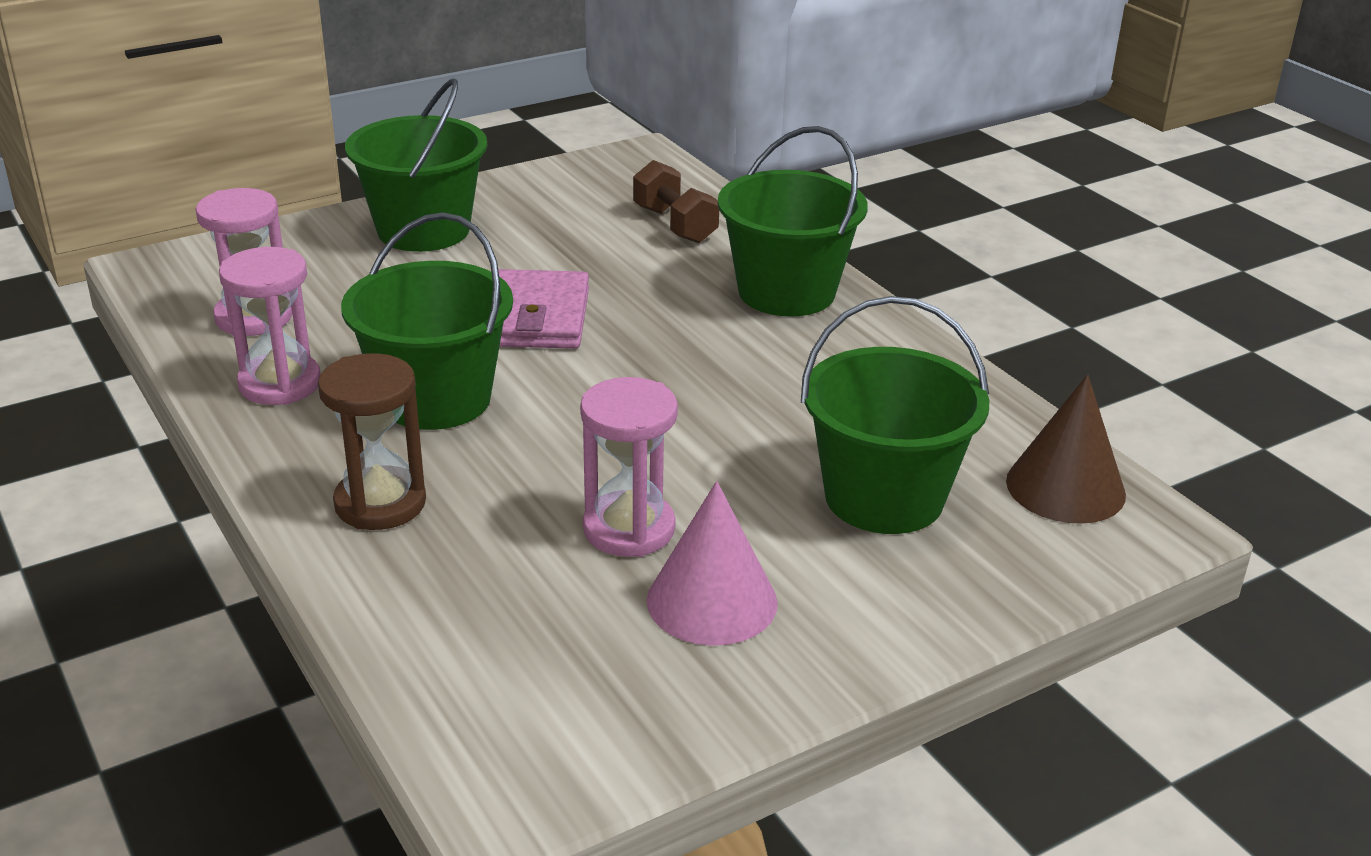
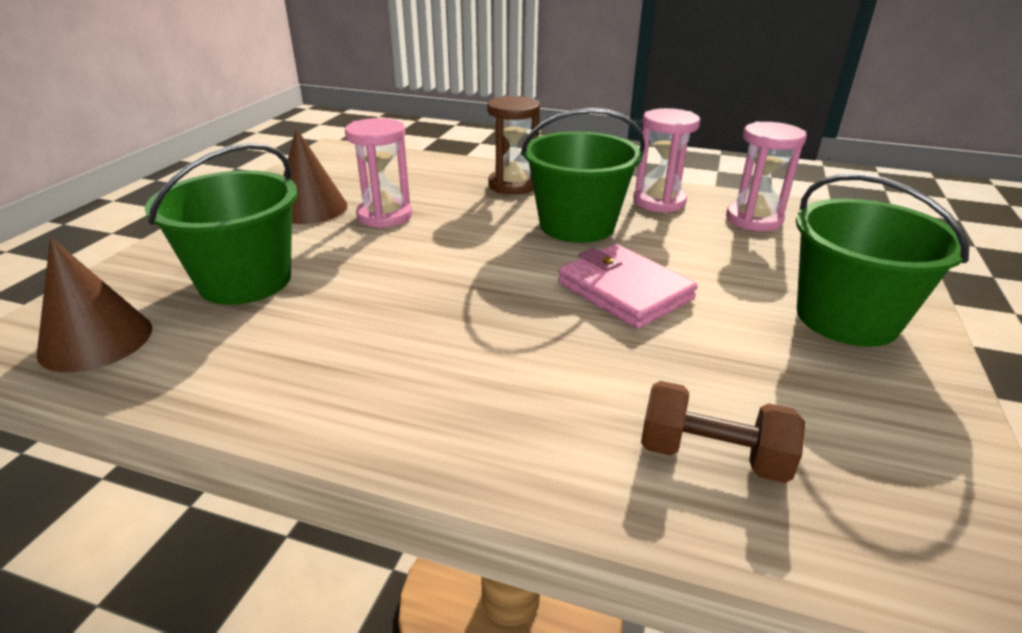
camera: 140 degrees right, 0 degrees up
pink cone [647,481,778,646] -> brown cone [283,128,348,224]
green bucket [718,126,868,317] -> none

